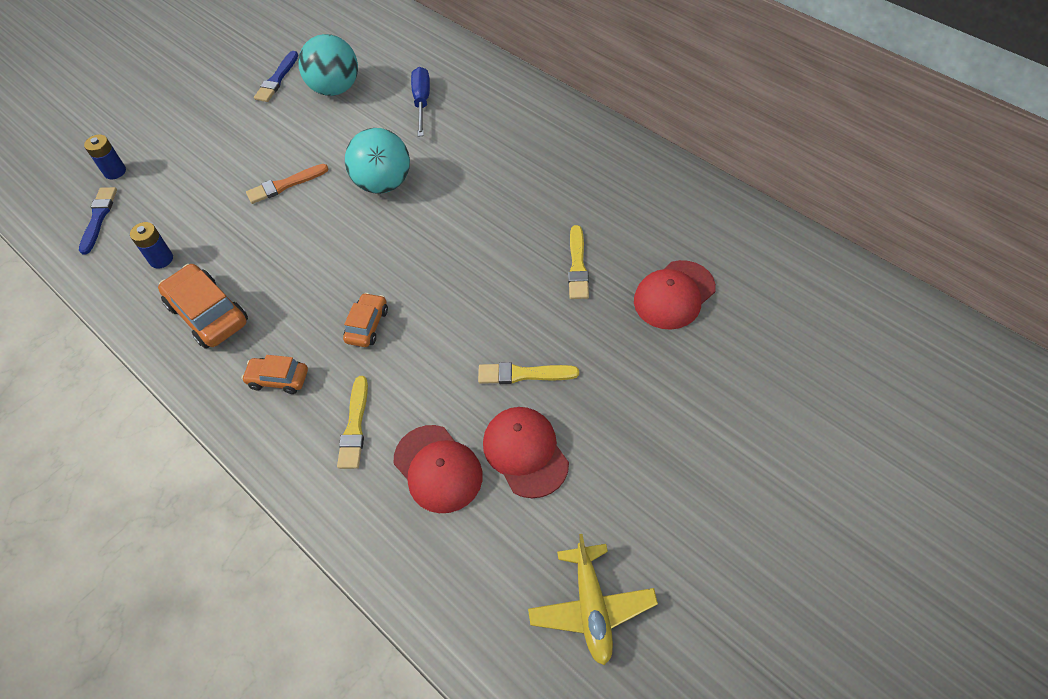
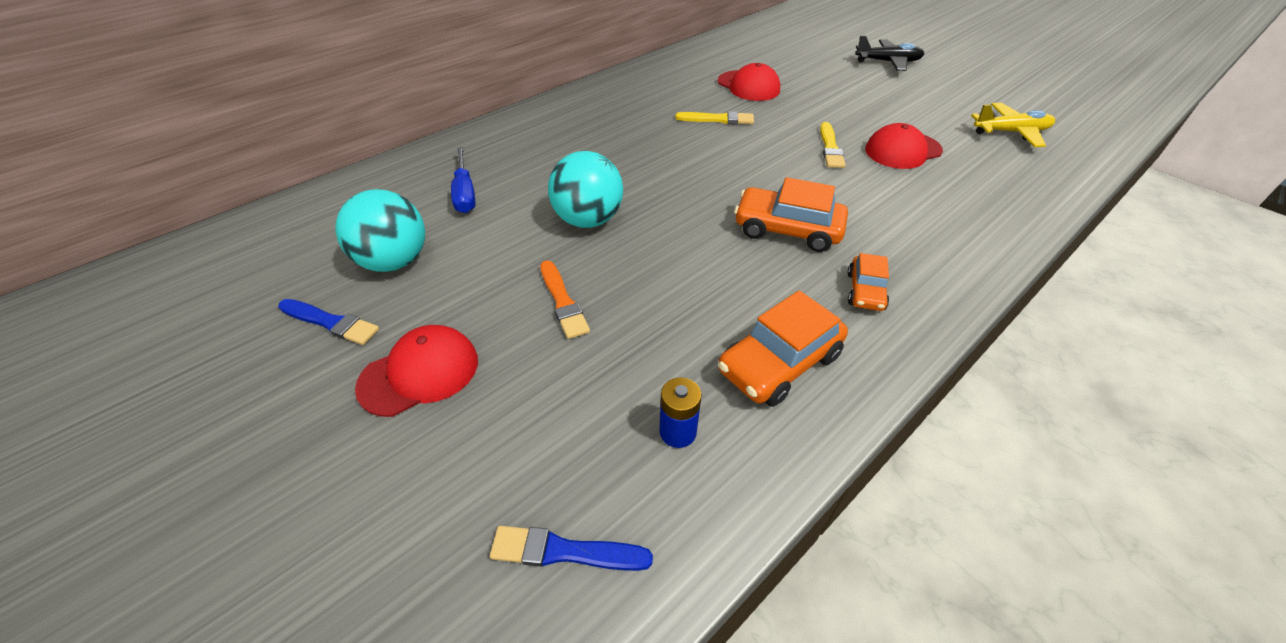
camera: 90 degrees left, 10 degrees down
blue battery [84,134,126,180] -> none
yellow brush [337,376,368,469] -> none
orange car [343,293,388,347] -> orange car [734,177,848,252], size x1.72
red cap [394,425,483,513] -> red cap moved to [355,325,478,417]
blue screwdriver [411,67,430,137] -> blue screwdriver turned 105 degrees counterclockwise [451,147,475,213]
none -> black plane [855,35,924,71]

